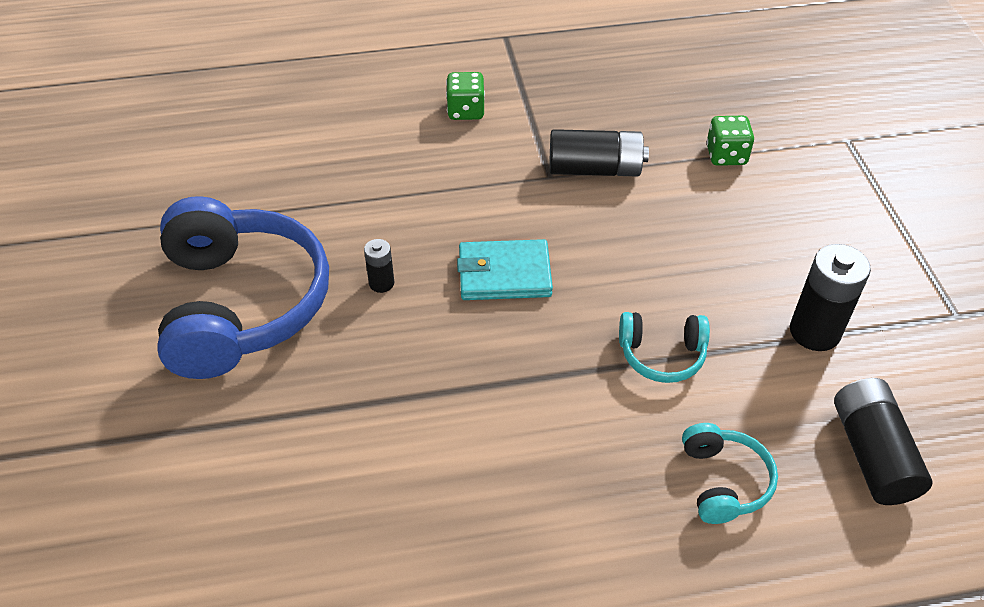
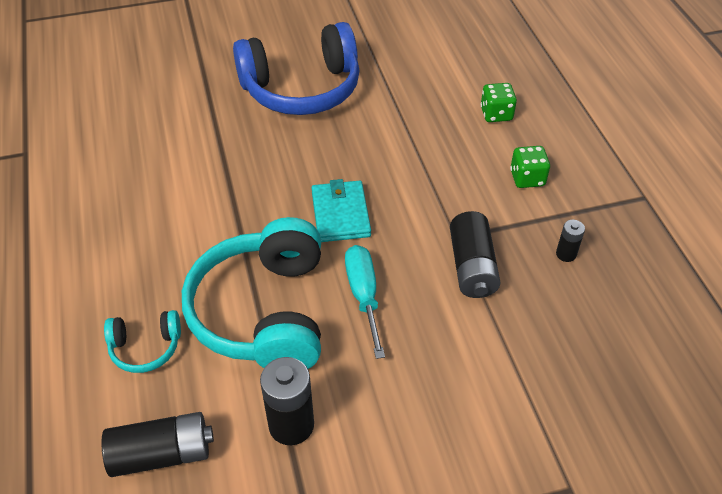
camera: 85 degrees right, 0 degrees up
black battery [364,239,394,293] -> black battery moved to [556,220,585,262]
turquoise headphones [619,312,710,383] -> turquoise headphones [182,217,321,369], size x2.18
green dice [706,116,754,166] -> green dice moved to [480,83,517,122]
none -> turquoise screwdriver [345,245,385,359]

